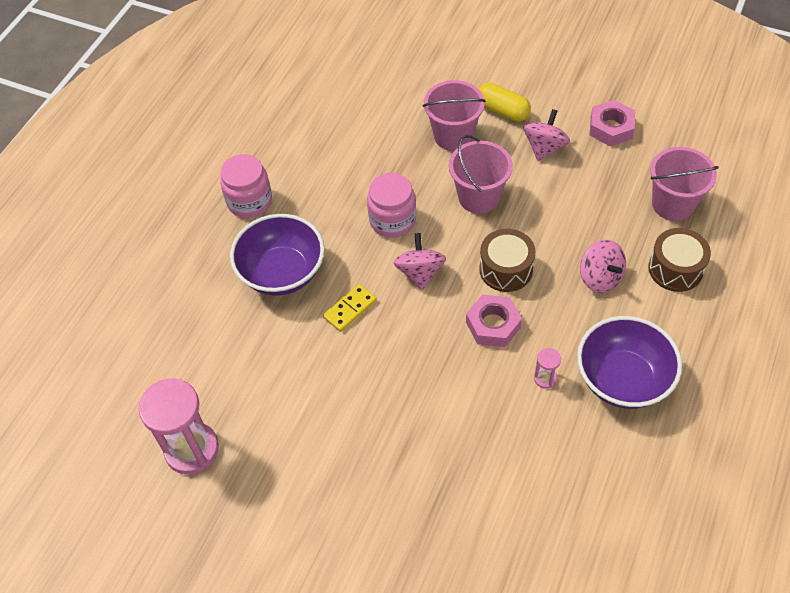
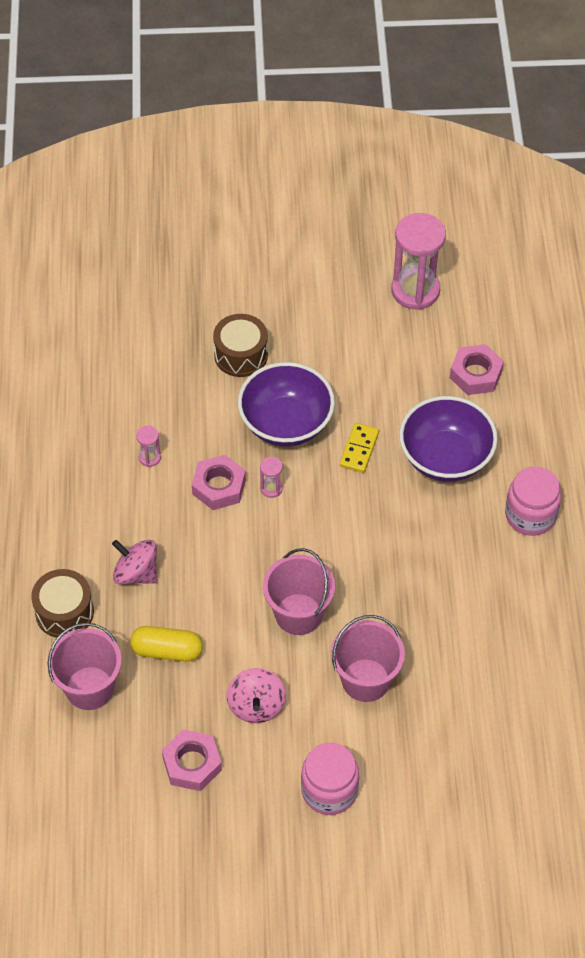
camera: 150 degrees right, 0 degrees up
pink jar [367,173,416,238] -> pink jar moved to [301,743,359,815]
pink spinning top [393,233,446,290] -> none
yellow capsule [478,83,531,121] -> yellow capsule moved to [130,626,203,662]
brown drum [479,229,536,292] -> brown drum moved to [213,314,268,377]
purple bowl [577,316,682,409] -> purple bowl moved to [238,362,335,446]
none -> pink hourglass [260,457,283,498]
none -> pink nut [450,344,504,395]

